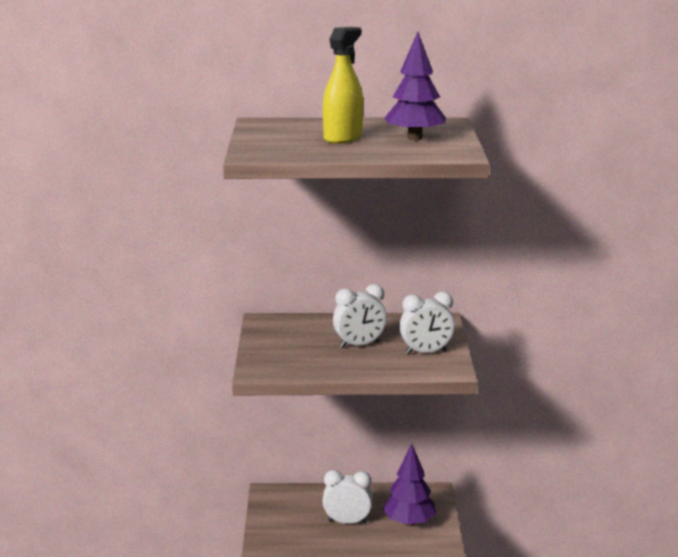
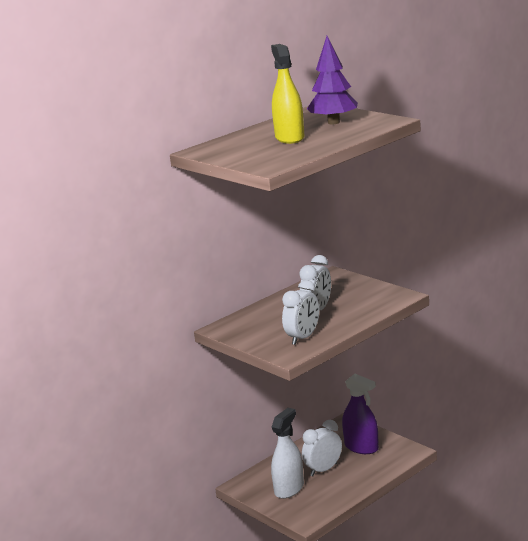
camera: 40 degrees left, 0 degrees up
purple tree [383,444,436,526] -> purple spray bottle [342,374,379,454]
white clock [399,292,455,355] -> white clock moved to [282,280,320,345]
none -> white spray bottle [271,408,304,499]

